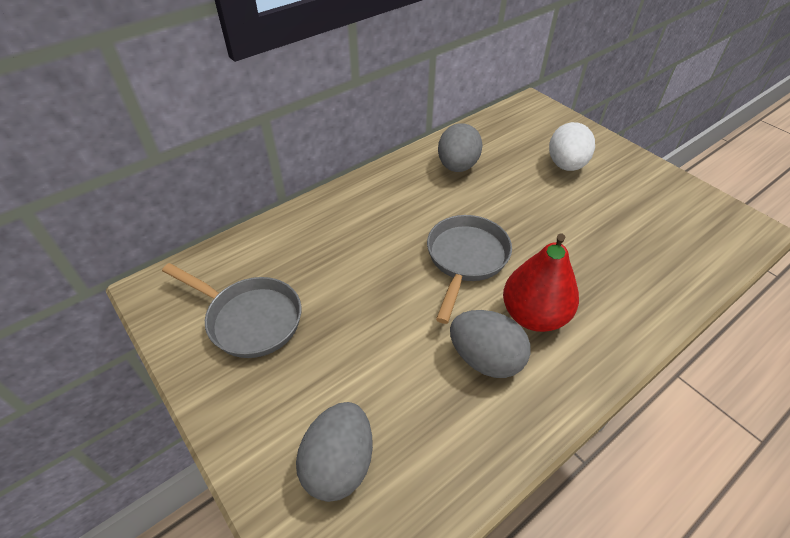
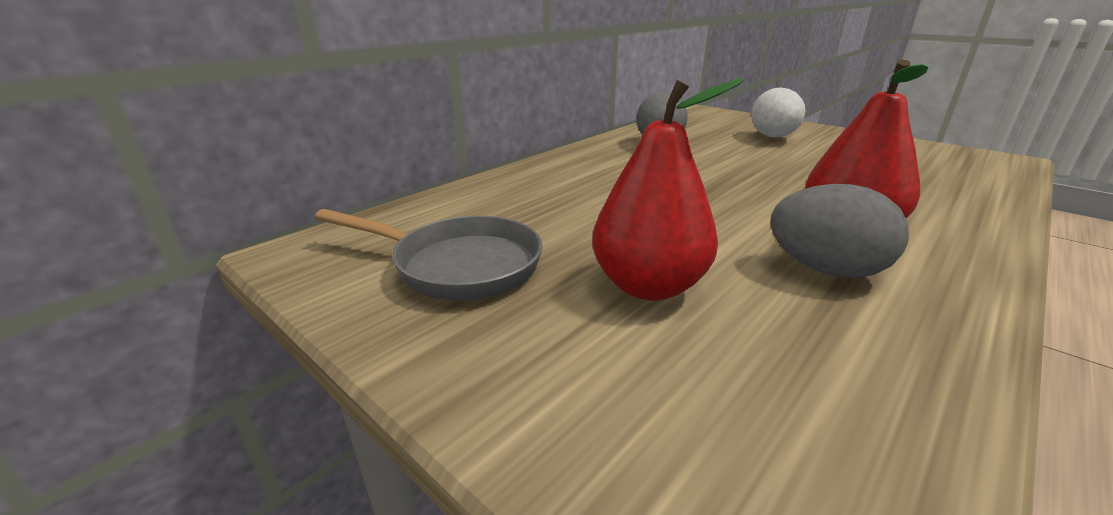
camera: 10 degrees left, 20 degrees down
grey egg [296,402,373,502] -> none
grey pan [427,215,512,324] -> none
none -> red pear [592,78,744,301]

